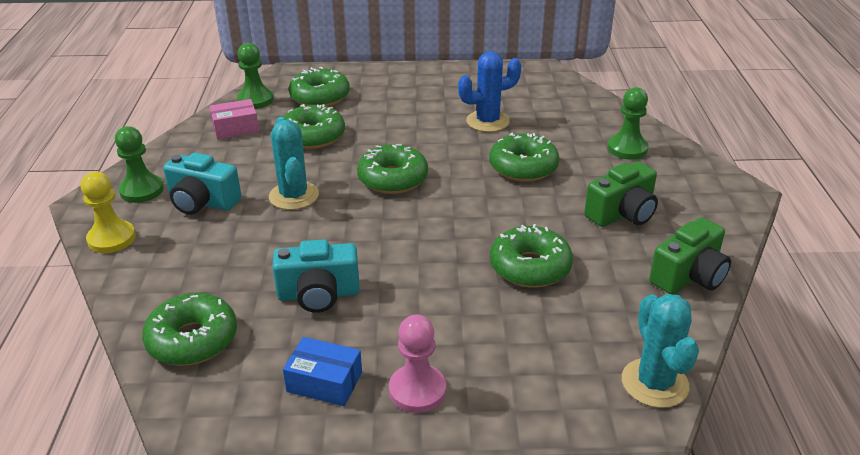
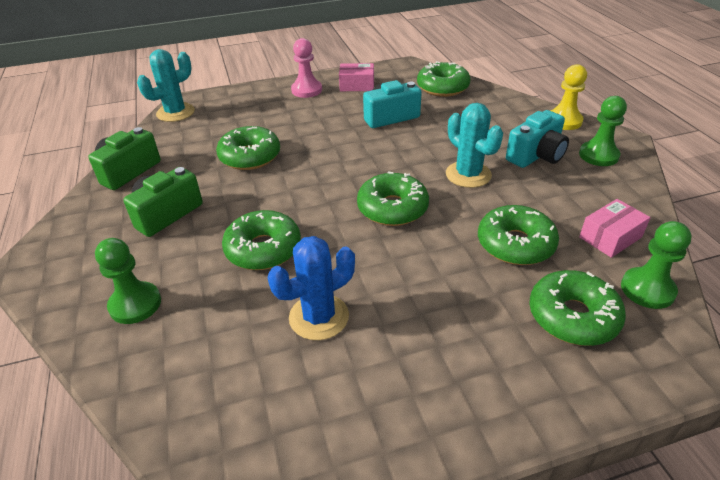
camera: 165 degrees right, 5 degrees up
turquoise camera [163,153,242,215] -> turquoise camera turned 135 degrees clockwise [506,110,569,168]
blue box [283,337,362,406] -> pink box [339,63,374,91]
turquoise cactus [622,294,699,408] -> turquoise cactus turned 75 degrees clockwise [137,49,195,122]

